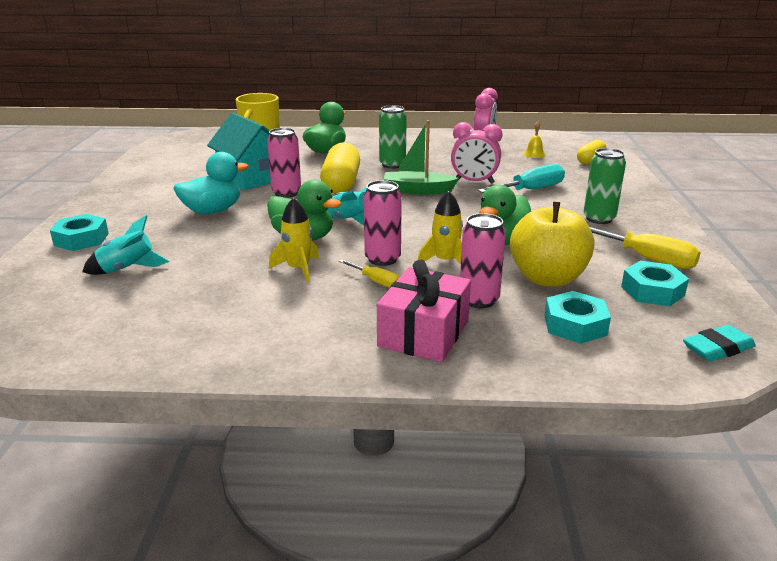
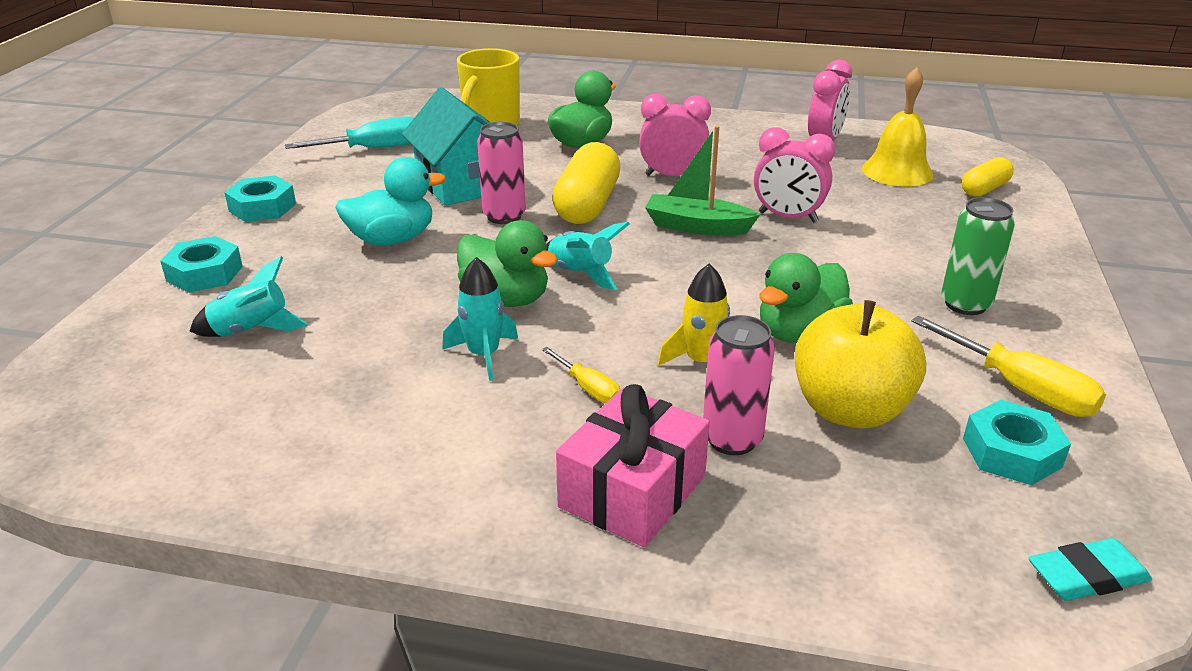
camera: 10 degrees right, 5 degrees up
yellow rocket [269,197,319,283] -> turquoise rocket [442,257,518,381]
pink can [364,180,402,266] -> none
green can [379,105,407,169] -> pink clock [639,94,711,176]
turquoise screwdriver [478,164,565,193] -> turquoise screwdriver moved to [285,116,414,149]
yellow bell [523,122,545,158] -> yellow bell [862,67,934,187], size x2.05
turquoise nut [544,291,611,344] -> turquoise nut moved to [224,175,296,222]

